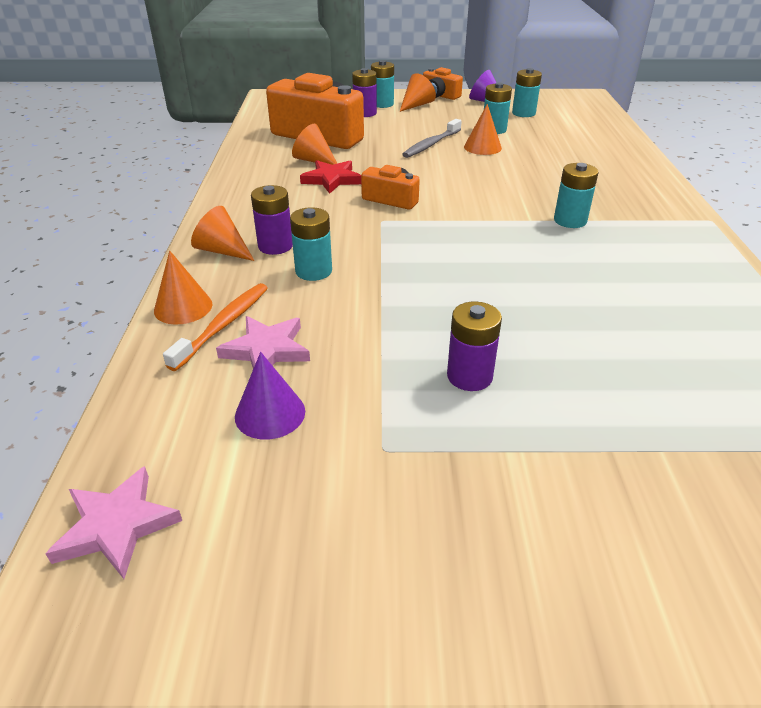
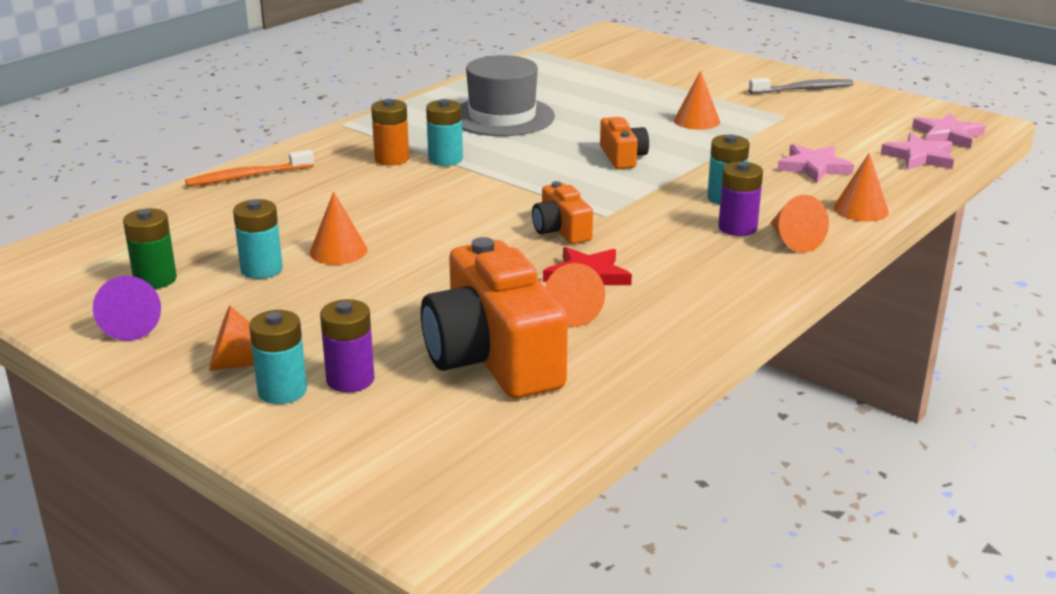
camera: 140 degrees left, 10 degrees down
orange toothbrush [163,283,268,371] -> orange toothbrush moved to [185,150,314,187]
purple cone [235,352,305,440] -> none
grey toothbrush [402,119,462,158] -> grey toothbrush moved to [749,78,854,94]
orange camera [423,67,463,100] -> orange camera moved to [600,117,649,169]
purple battery [447,302,502,391] -> orange cone [674,71,720,130]
turquoise battery [512,68,542,117] -> green battery [123,208,177,289]
none -> orange battery [371,99,409,166]
none -> grey hat [461,55,555,136]
none -> pink star [881,133,954,170]

